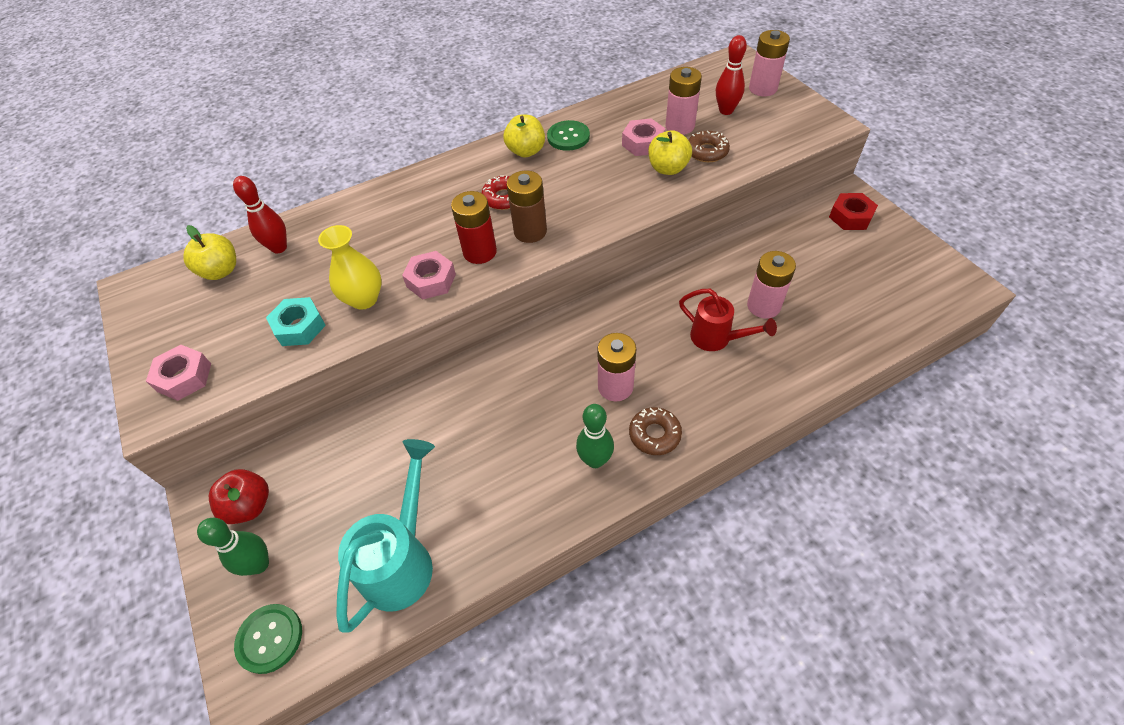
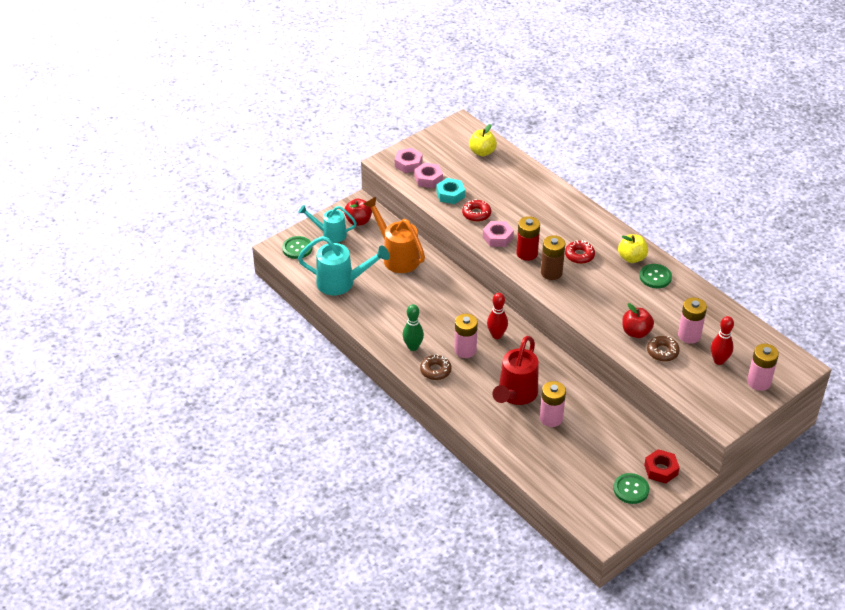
camera: 75 degrees right, 10 degrees down
green bowling pin [197,518,269,576] -> turquoise watering can [298,205,357,243]
red bowling pin [233,176,287,253] -> red bowling pin moved to [487,293,508,339]
yellow vase [318,225,382,310] -> red donut [462,199,491,222]
pink nut [622,118,666,156] -> pink nut moved to [414,162,443,188]
yellow apple [649,130,692,175] -> red apple [622,303,654,338]
red watering can [679,289,777,351] -> red watering can [493,336,538,405], size x1.52
none -> orange watering can [363,197,425,273]
none -> green button [613,473,649,504]

